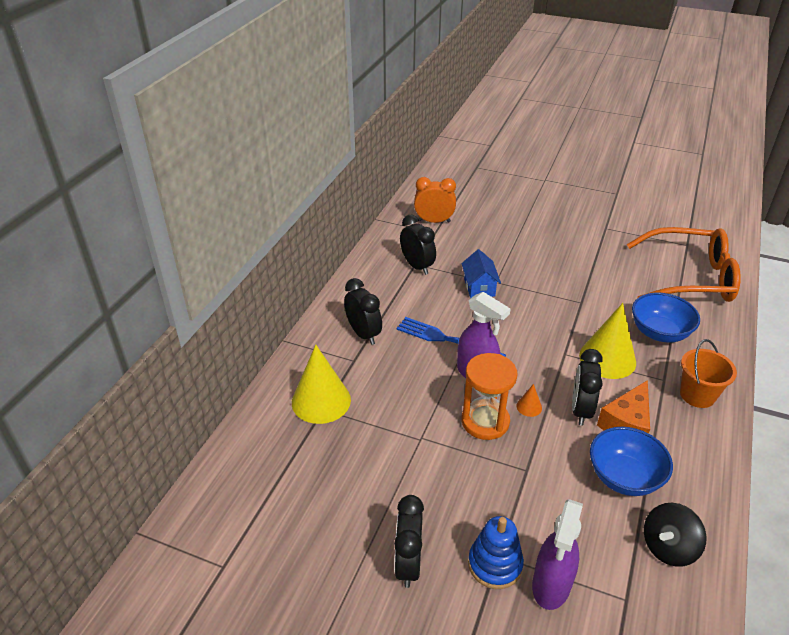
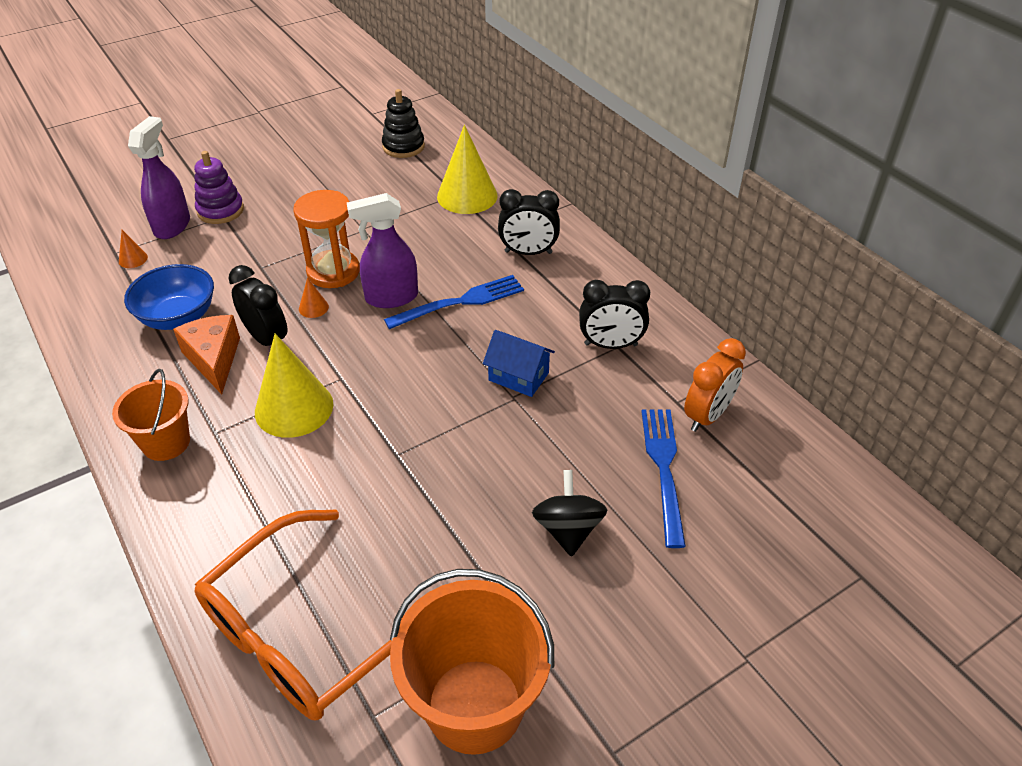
camera: 125 degrees right, 5 degrees up
black clock [394,495,424,588] -> none
blue stacking toy [468,516,524,589] -> purple stacking toy [194,151,244,224]
purple spray bottle [532,499,583,610] -> purple spray bottle turned 45 degrees clockwise [128,116,190,239]
blue bowl [632,293,700,342] -> none
black spinning top [644,503,707,567] -> black spinning top moved to [532,470,607,557]
none -> orange cone [119,230,148,268]
none -> black stacking toy [382,89,425,158]
none -> orange bucket [390,569,554,755]
none -> blue fork [641,409,686,548]

